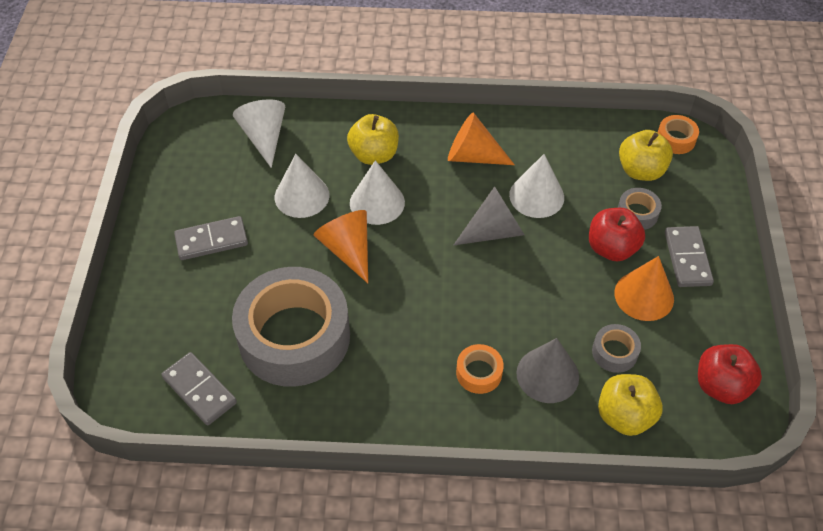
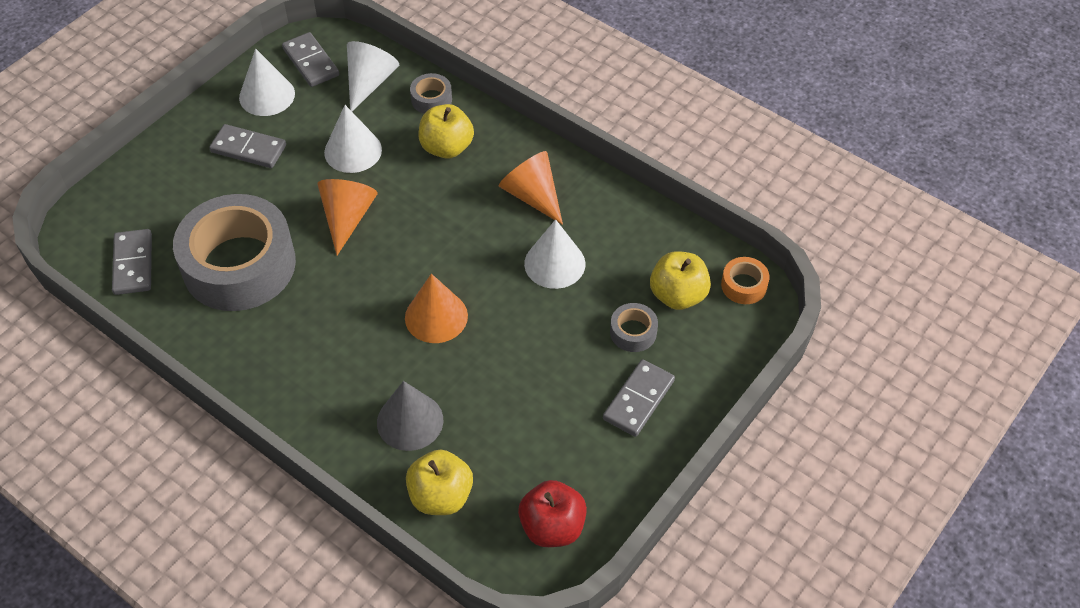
camera: 35 degrees right, 0 degrees up
white cone [350,160,405,225] -> white cone moved to [239,48,295,116]
grey cone [453,186,524,246] -> none
orange tape [456,344,504,394] -> none
red apple [589,208,645,261] -> none
grey tape [592,324,641,373] -> grey tape moved to [410,73,452,114]
orange cone [614,256,674,321] -> orange cone moved to [405,274,468,343]
none -> grey domino [282,32,339,87]

